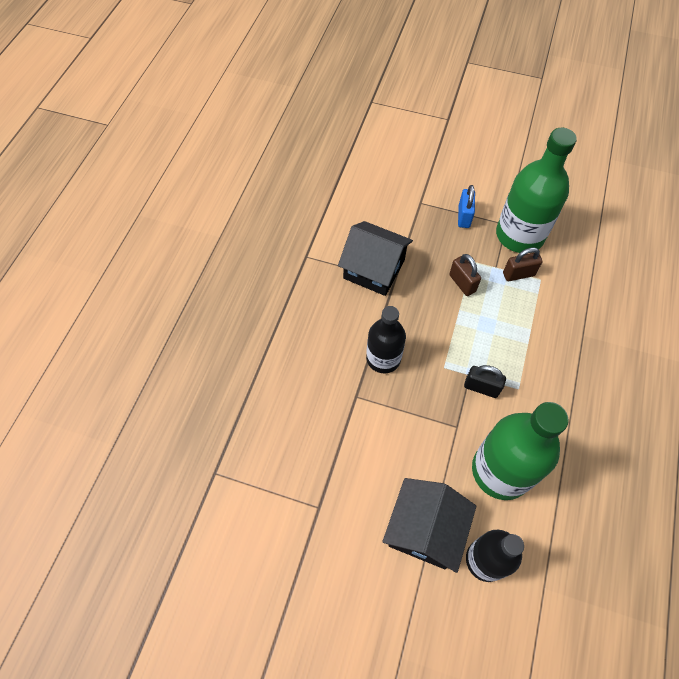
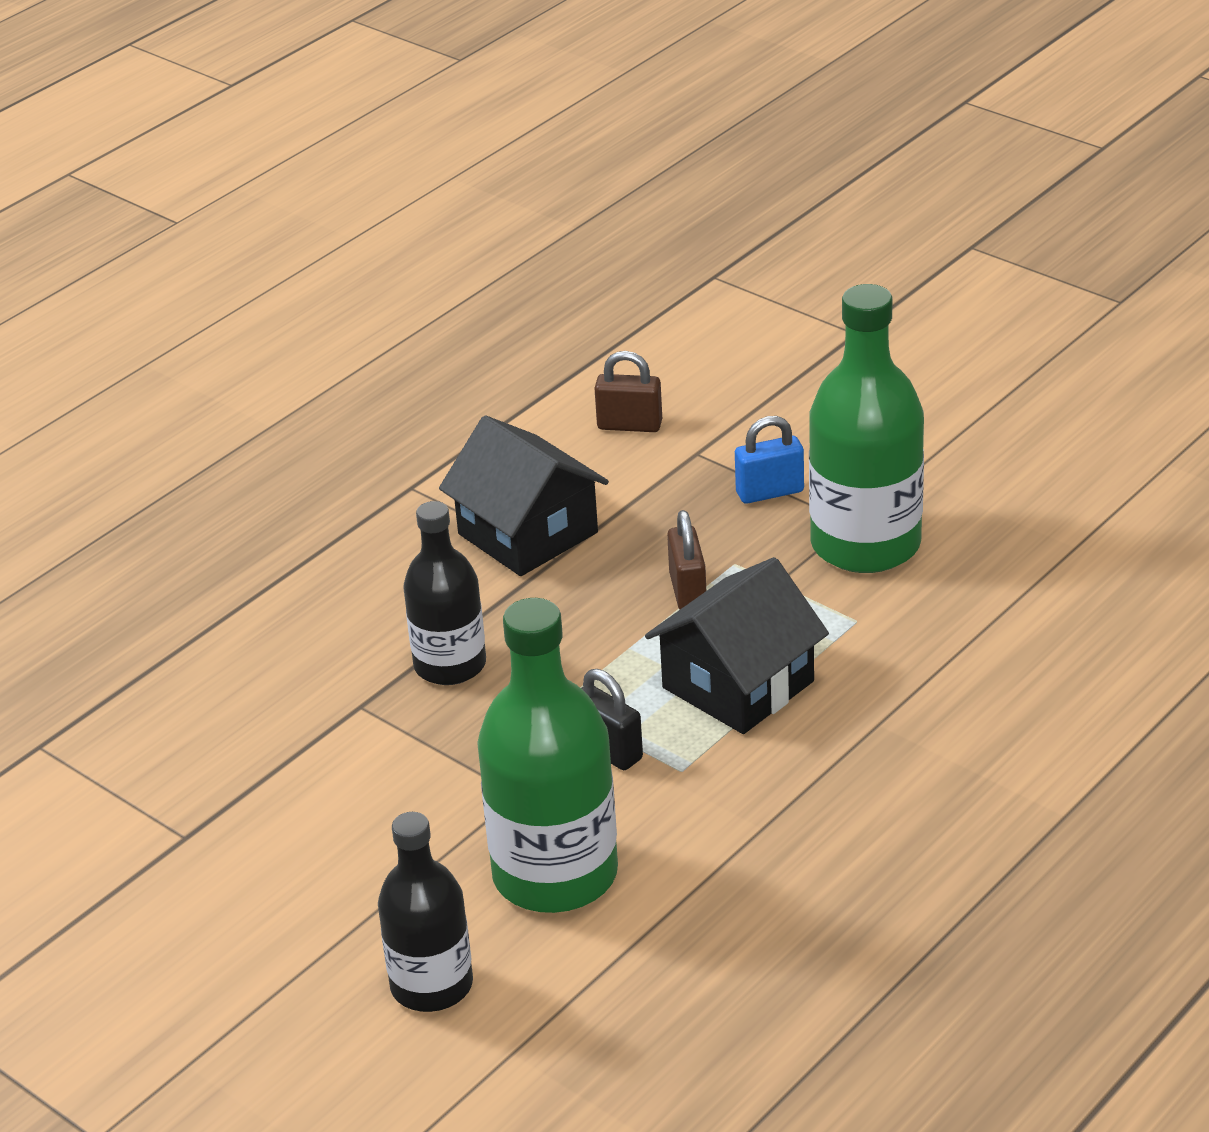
camera: 25 degrees right, 25 degrees down
black house [382,478,476,573] -> black house moved to [645,557,829,734]
blue padlock [458,185,475,228] -> blue padlock turned 45 degrees clockwise [735,416,804,504]
brown padlock [503,247,542,281] -> brown padlock moved to [594,351,662,432]

